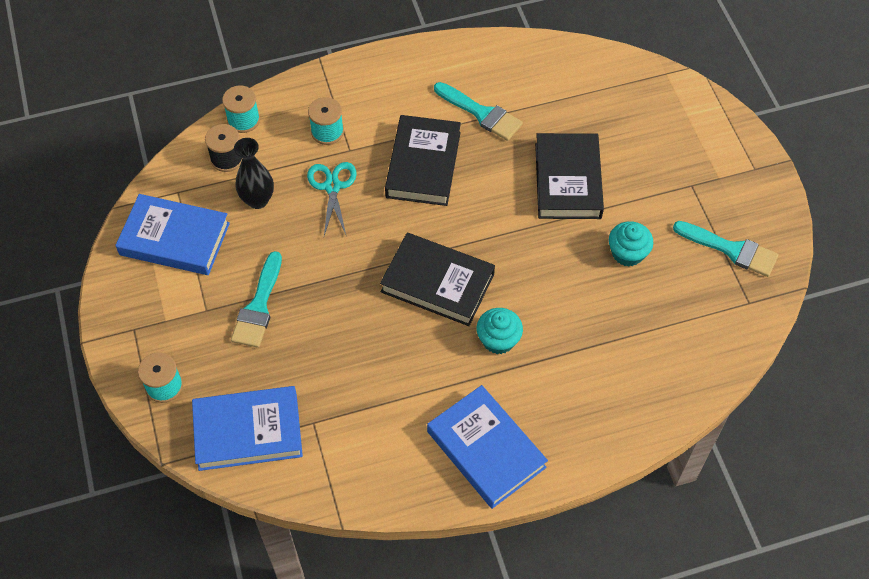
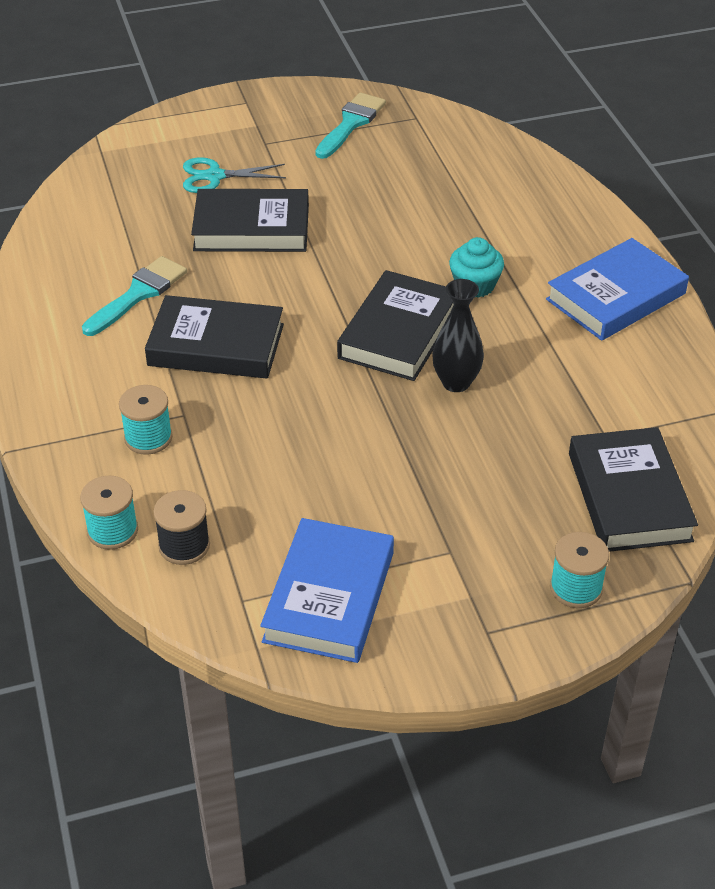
camera: 90 degrees left, 15 degrees down
blue book [192,386,303,471] -> black book [569,427,698,552]
turquoise brush [231,251,282,348] -> none
black vase [234,138,274,209] -> black vase moved to [432,279,484,392]
turquoise scissors [307,162,357,237] -> turquoise scissors moved to [183,157,286,193]
turquoise cupcake [609,221,653,267] -> none

